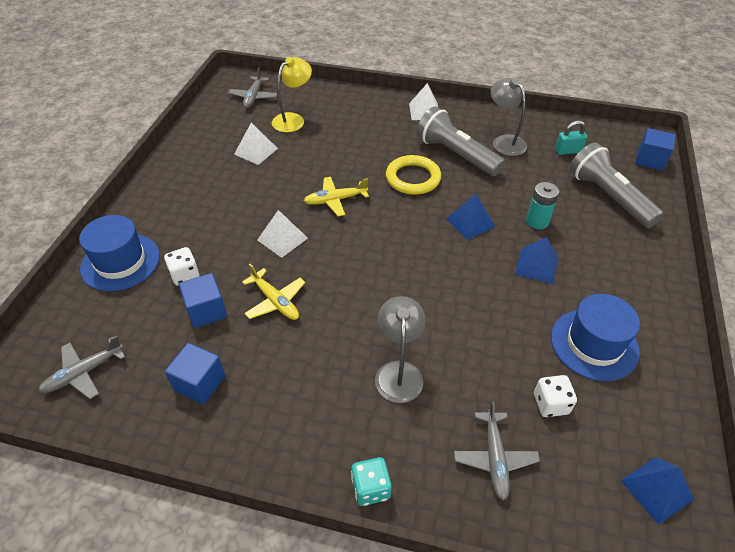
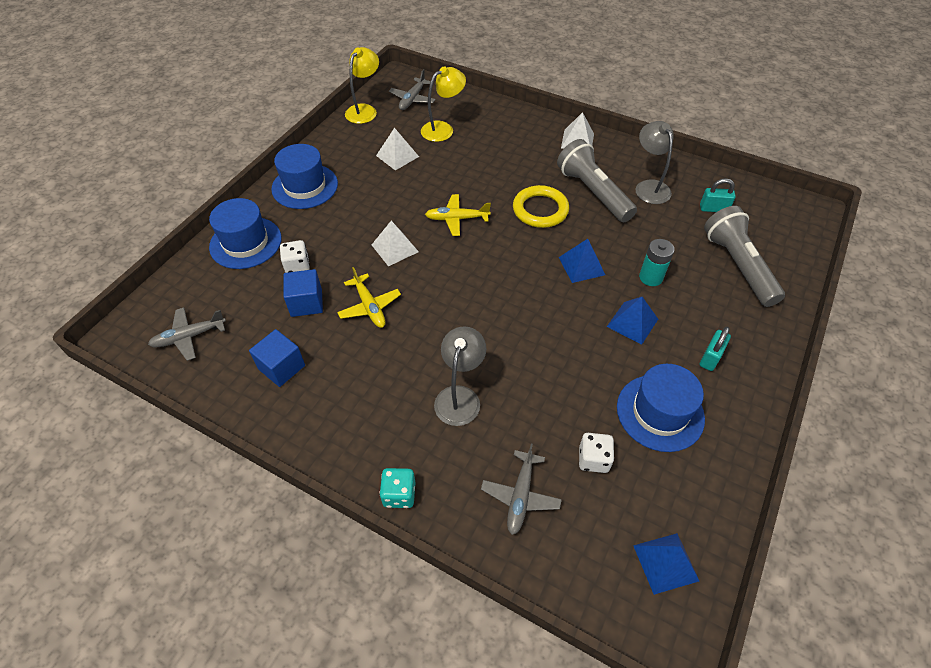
camera: 15 degrees right, 5 degrees up
blue cube [636,128,676,171] -> none
none -> blue hat [271,144,338,209]
none -> yellow lamp [345,47,379,124]
none -> turquoise padlock [700,327,731,371]

